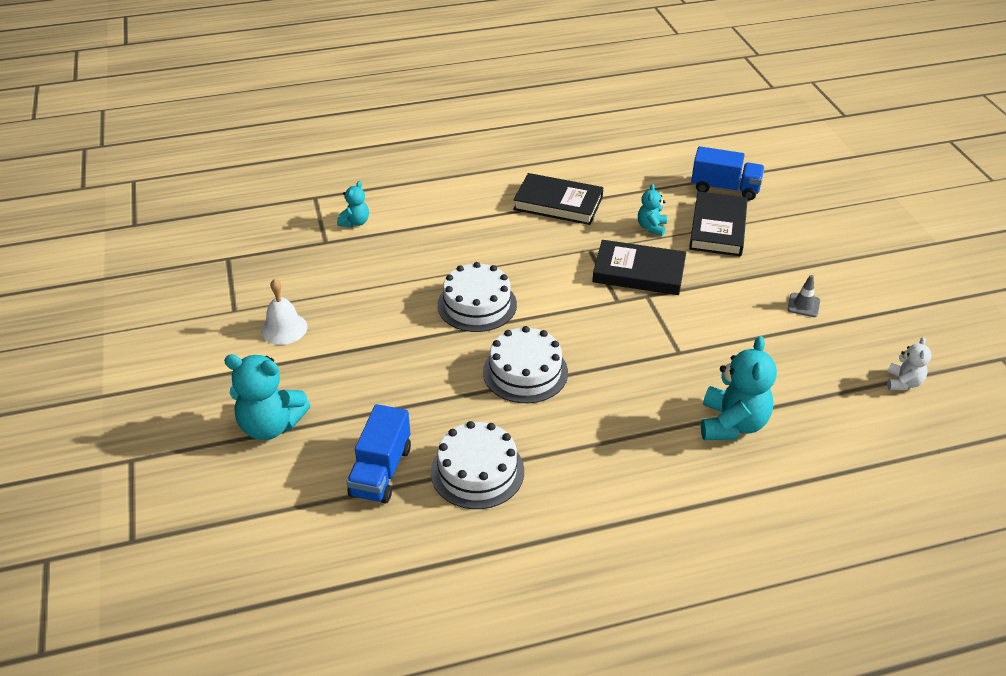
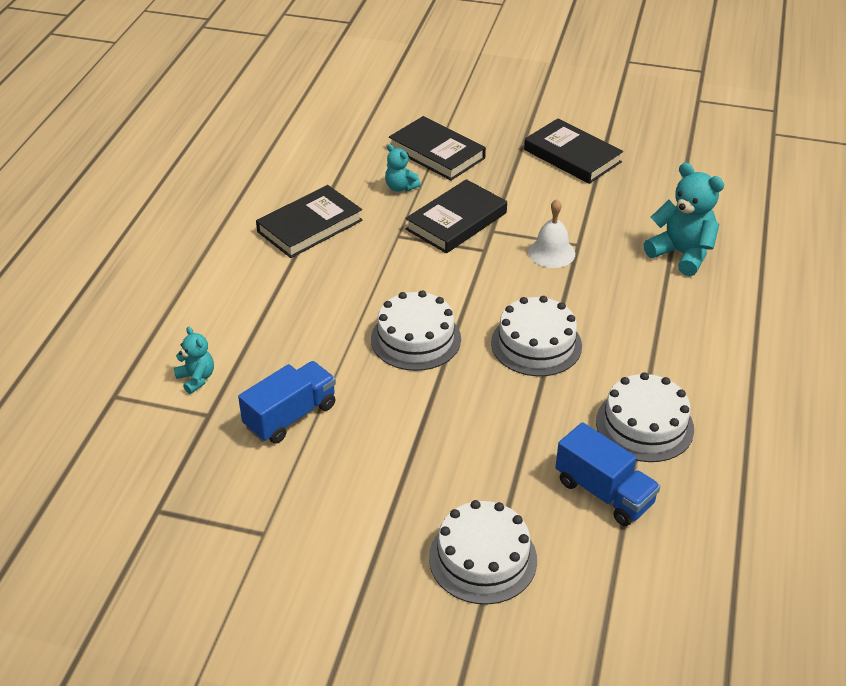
camera: 60 degrees left, 0 degrees up
turquoise teddy bear [224,355,310,440] -> white cake [429,500,537,604]
white bell [261,279,308,345] -> white bell moved to [528,199,575,268]
blue truck [691,146,765,200] -> blue truck moved to [238,361,336,444]
grey traffic cone [787,275,820,317] -> black book [524,119,623,184]
white teddy bear [887,337,932,390] -> none

